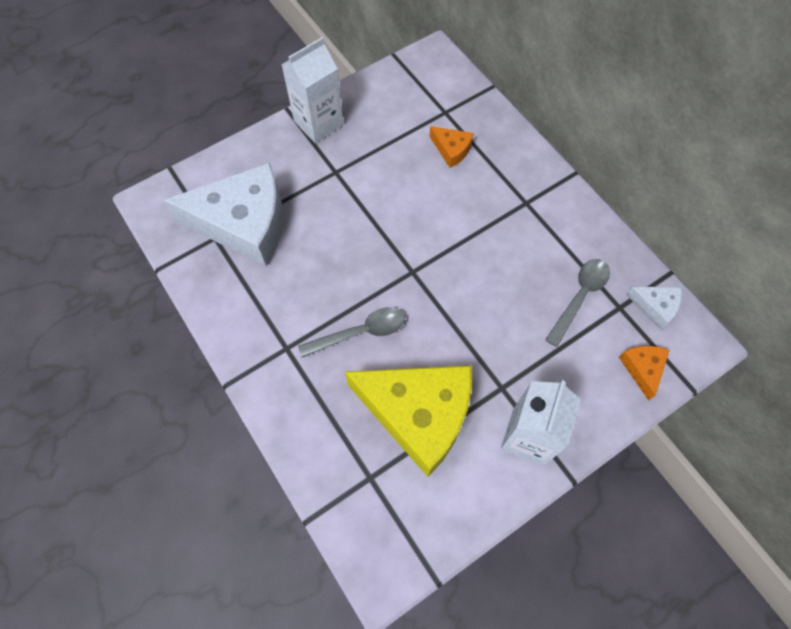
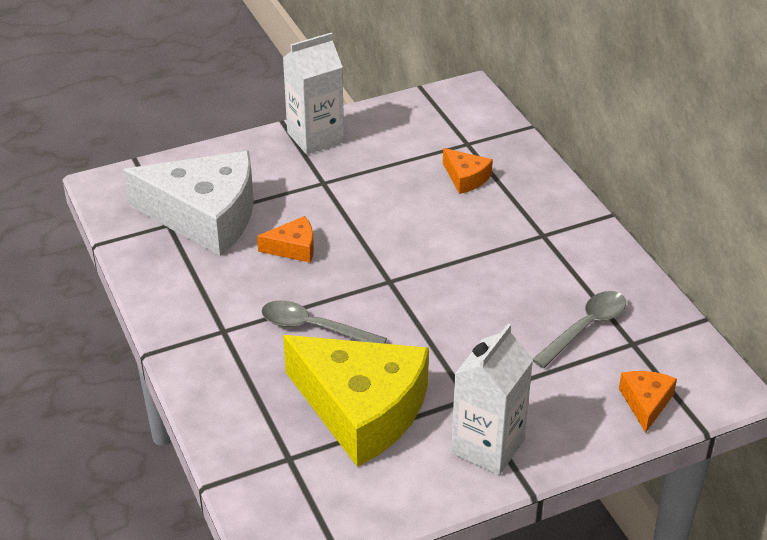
camera: 10 degrees right, 25 degrees down
grey spoon [298,307,405,358] -> grey spoon turned 150 degrees counterclockwise [261,300,387,344]
white cheese [626,287,682,330] -> none
none -> orange cheese [257,216,314,263]

